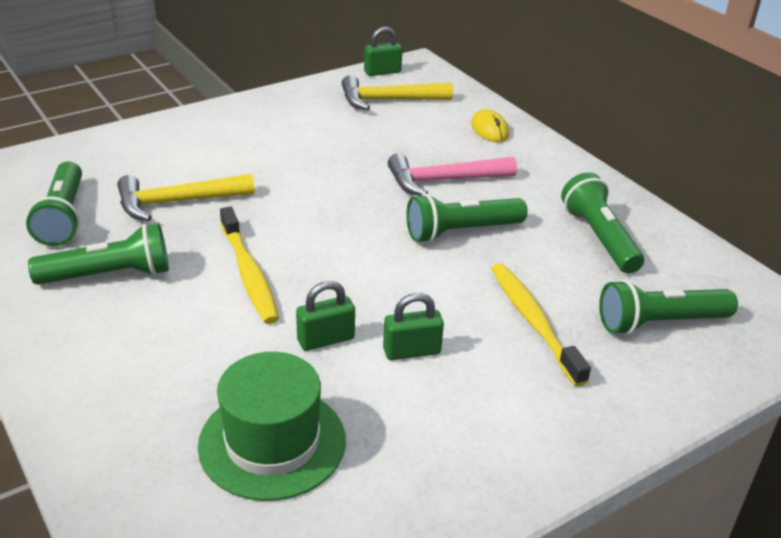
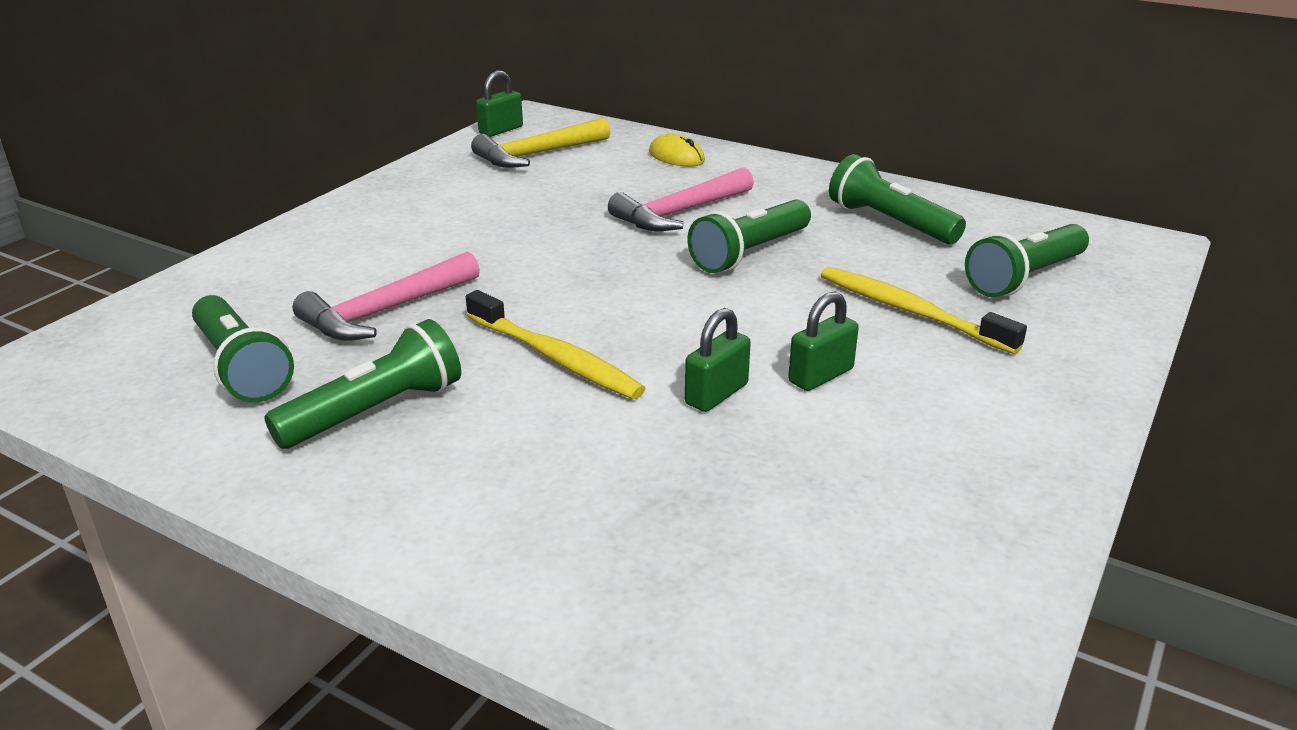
camera: 25 degrees left, 5 degrees down
yellow hammer [117,174,255,221] -> pink hammer [293,251,480,341]
green hat [198,352,346,501] -> none

